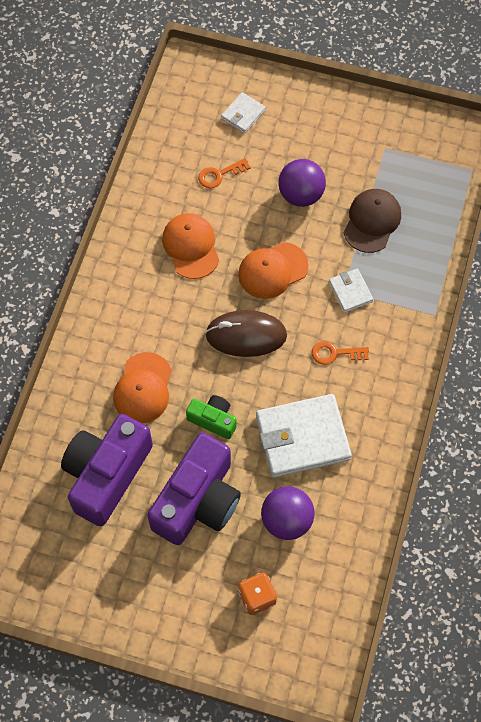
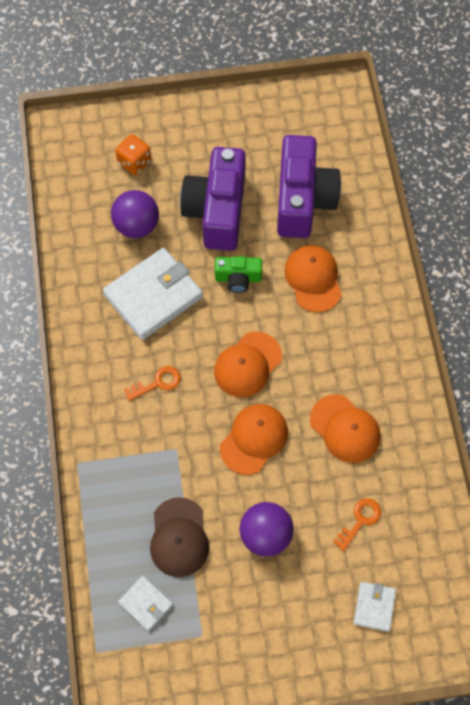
camera: 155 degrees right, 0 degrees up
brown mouse [205,310,287,357] -> orange cap [214,332,282,397]
white wallet [329,269,374,313] -> white wallet moved to [118,576,173,631]

